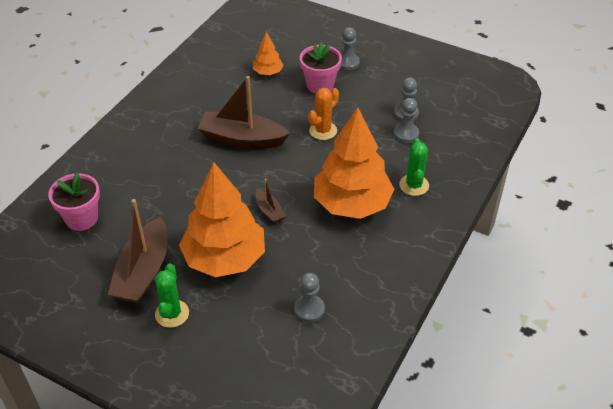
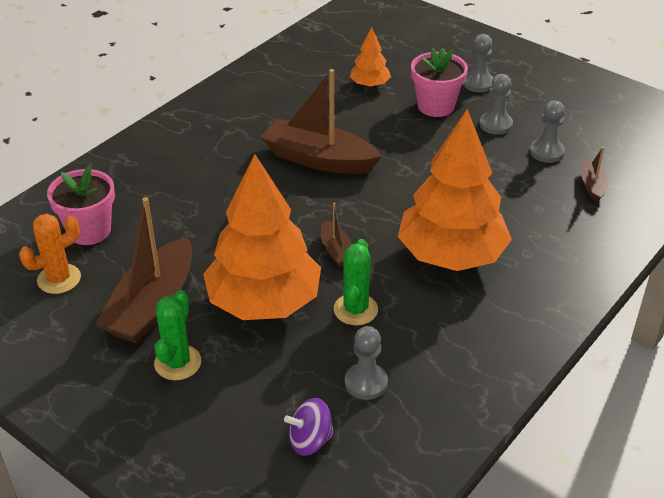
camera: 10 degrees right, 5 degrees down
orange cactus [308,88,339,140] -> orange cactus moved to [19,214,81,294]
grey pawn [394,98,419,143] -> grey pawn moved to [480,74,513,135]
green cactus [399,138,429,196] -> green cactus moved to [334,239,378,325]
none -> purple spinning top [284,398,335,456]
none -> brown boat [581,147,608,202]

